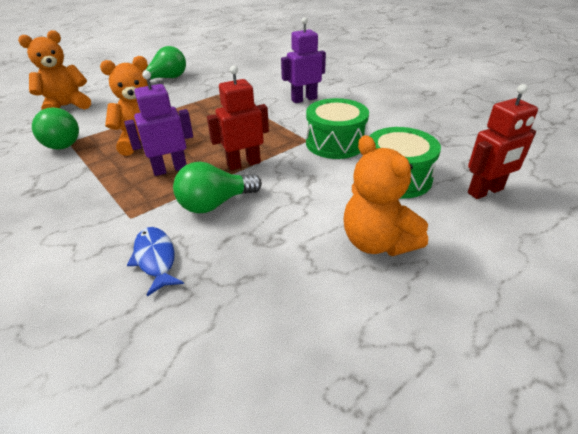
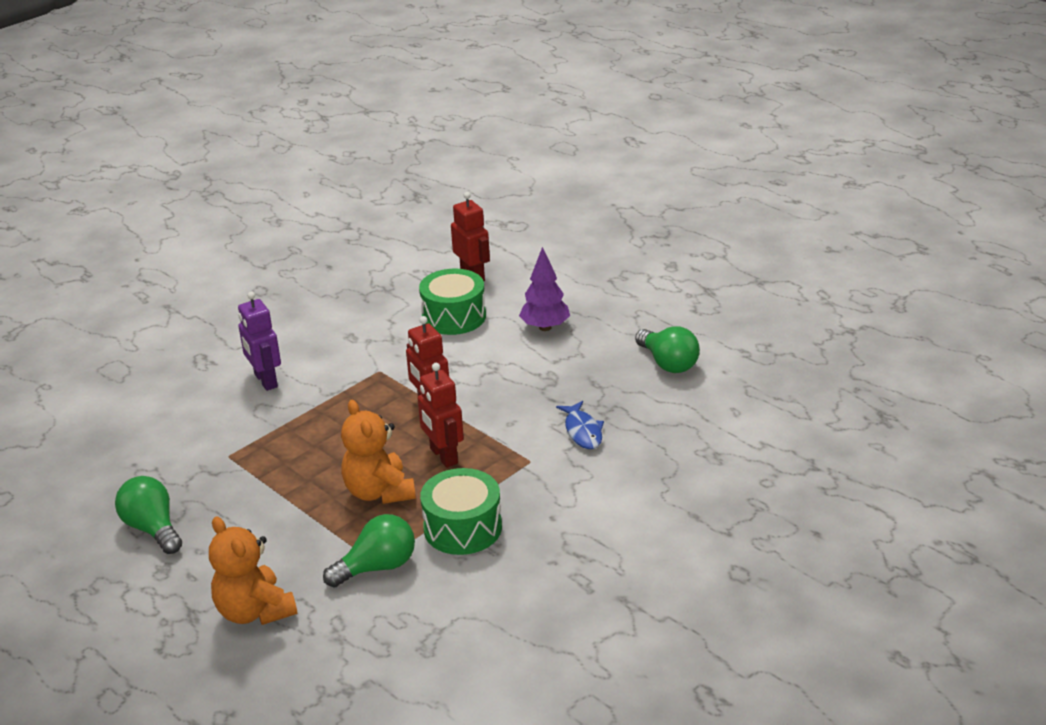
camera: 95 degrees left, 5 degrees down
purple robot [124,71,193,176] -> red robot [418,363,464,468]
blue fish [127,227,184,296] -> blue fish turned 75 degrees counterclockwise [556,401,604,449]
green light bulb [173,162,262,213] -> green light bulb moved to [635,326,700,373]
green drum [306,98,369,159] -> green drum moved to [420,468,502,555]
orange teddy bear [344,135,428,256] -> purple tree [519,247,570,331]

